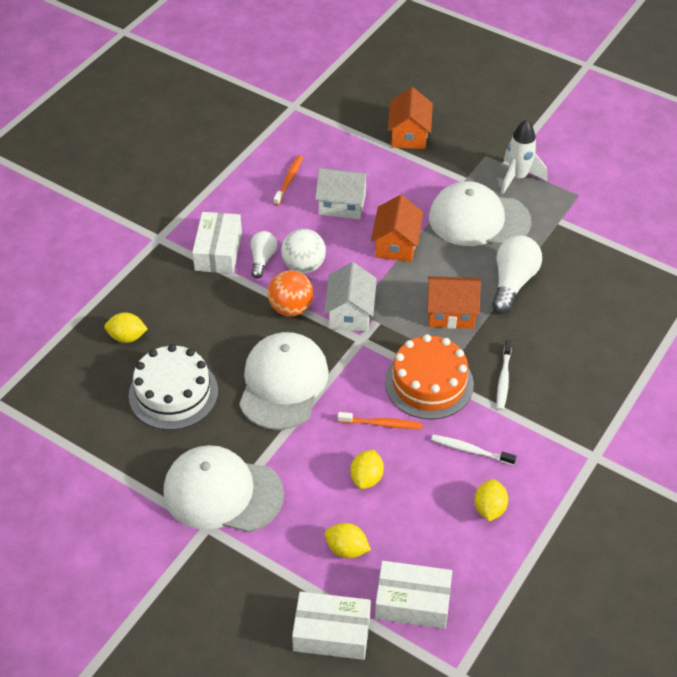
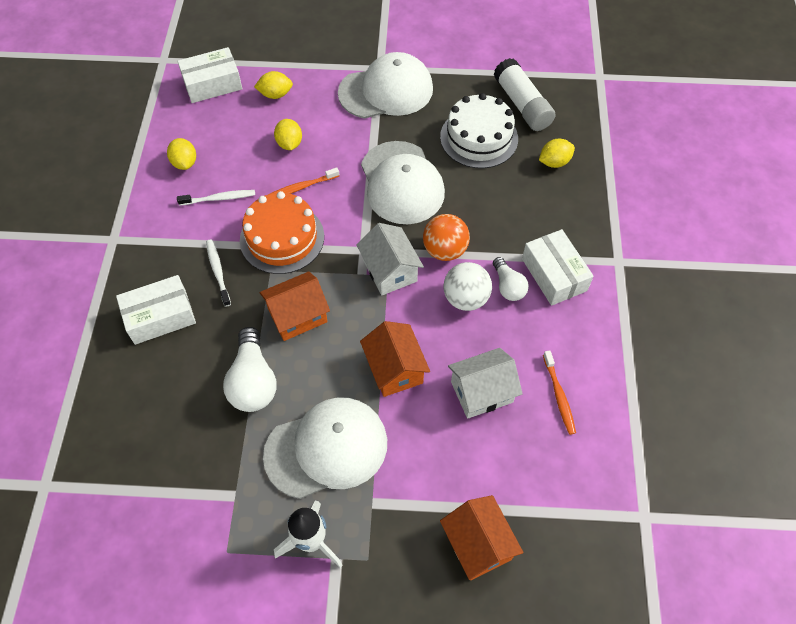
camera: 150 degrees right, 10 degrees up
white box [292,591,371,660] -> white box moved to [116,275,196,345]
none -> white glue stick [494,58,556,131]

